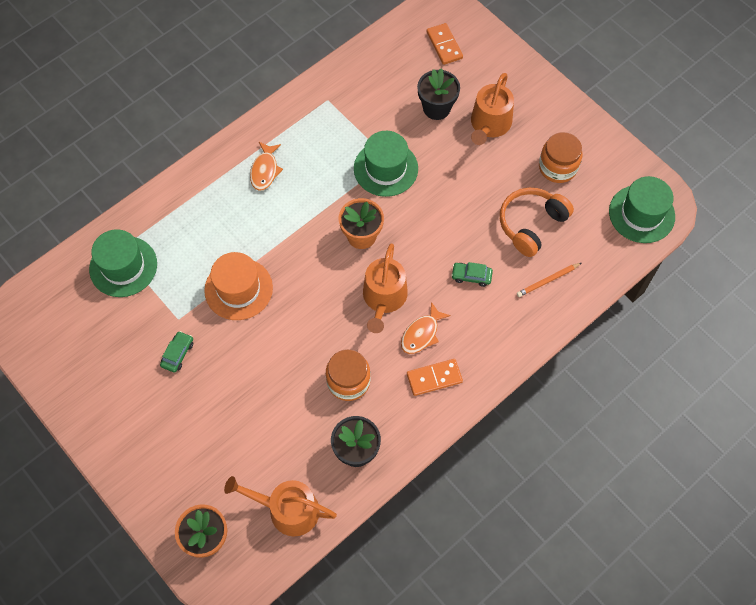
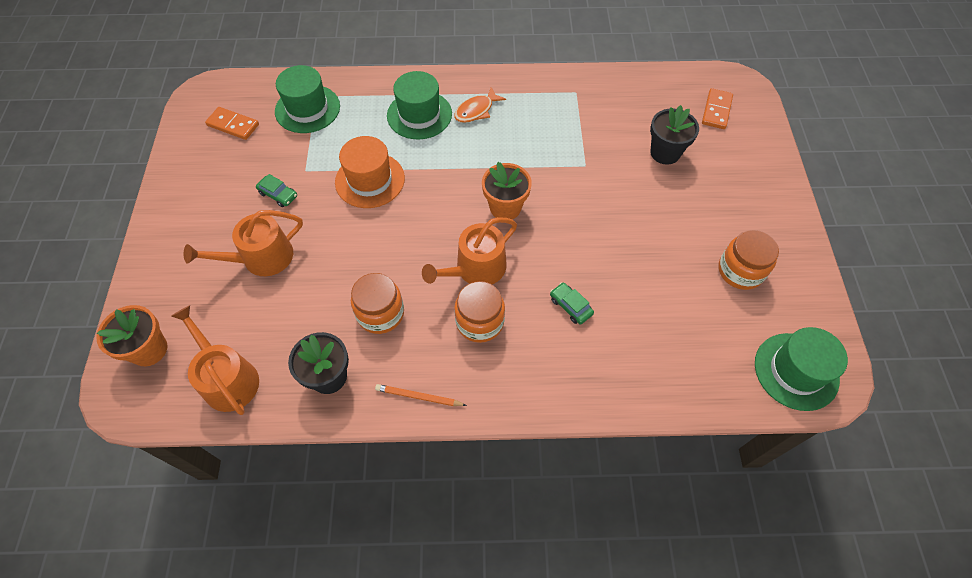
camera: 40 degrees right, 5 degrees down
green car [160,331,193,373] -> green car turned 60 degrees clockwise [256,174,297,207]
green hat [354,131,418,197] -> green hat moved to [387,71,452,139]
orange fish [401,302,451,354] -> orange jar [454,281,505,343]
orange domino [407,359,463,396] -> orange domino moved to [205,107,259,140]
orange watering can [471,73,514,145] -> orange watering can moved to [184,210,303,276]
orange headphones [500,188,574,257] -> none
orange pencil [517,263,581,297] -> orange pencil moved to [375,384,467,406]

